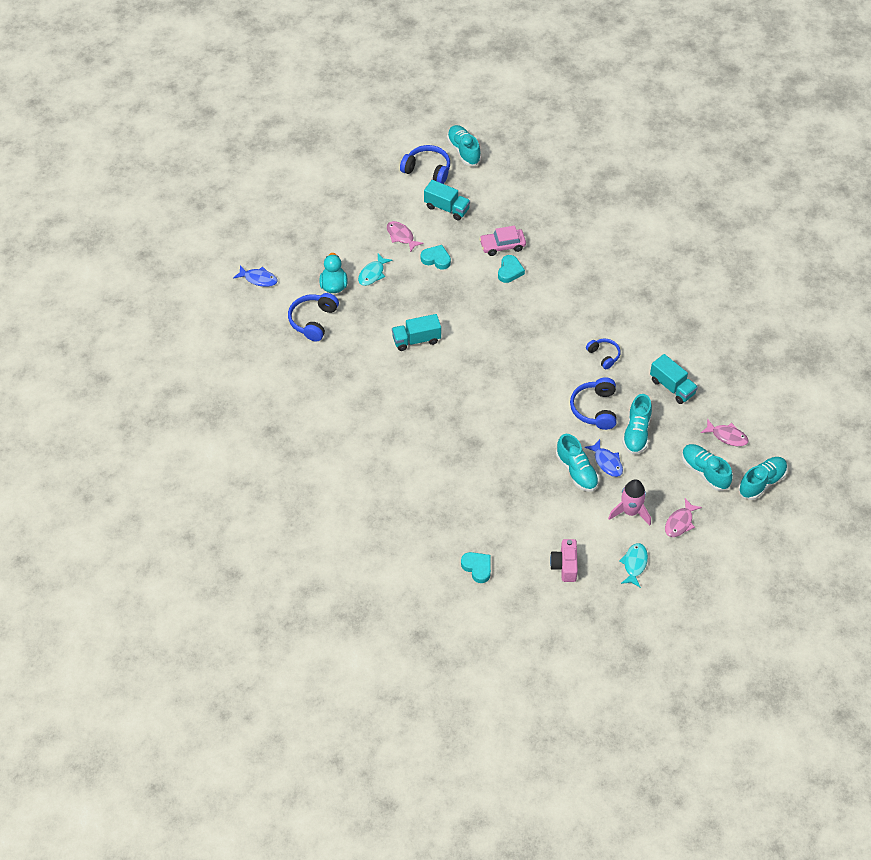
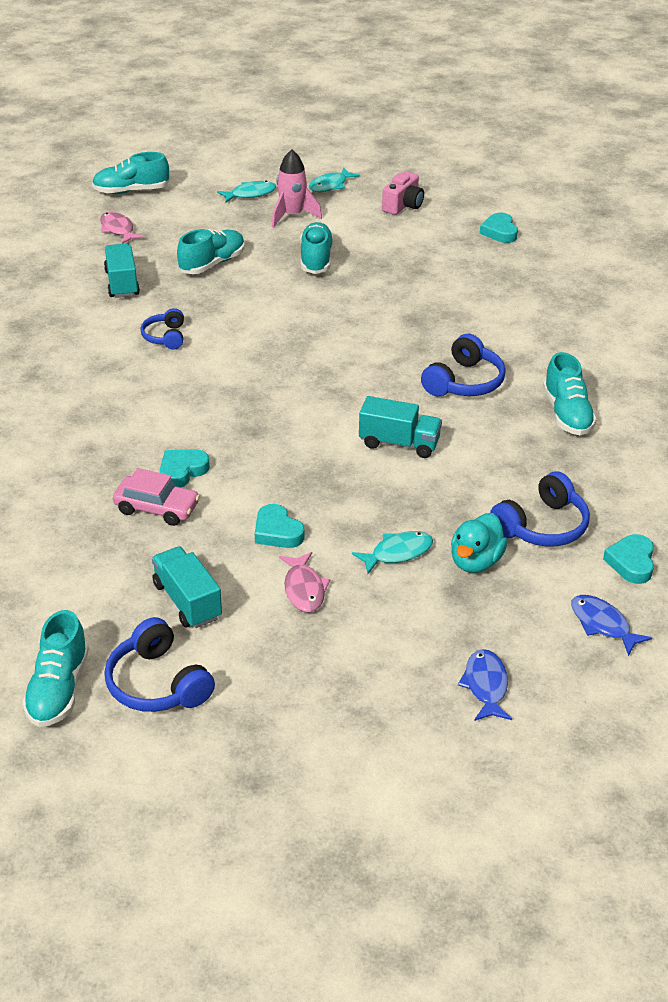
camera: 150 degrees left, 15 degrees down
blue headphones [570,377,616,430] -> blue headphones moved to [421,334,506,397]
blue fish [584,439,623,477] -> blue fish moved to [458,649,512,721]
pink fish [665,498,702,537] -> turquoise fish [217,181,276,203]
turquoise shoe [682,444,733,491] -> turquoise shoe moved to [543,352,597,435]
none -> turquoise heart [603,534,654,584]

